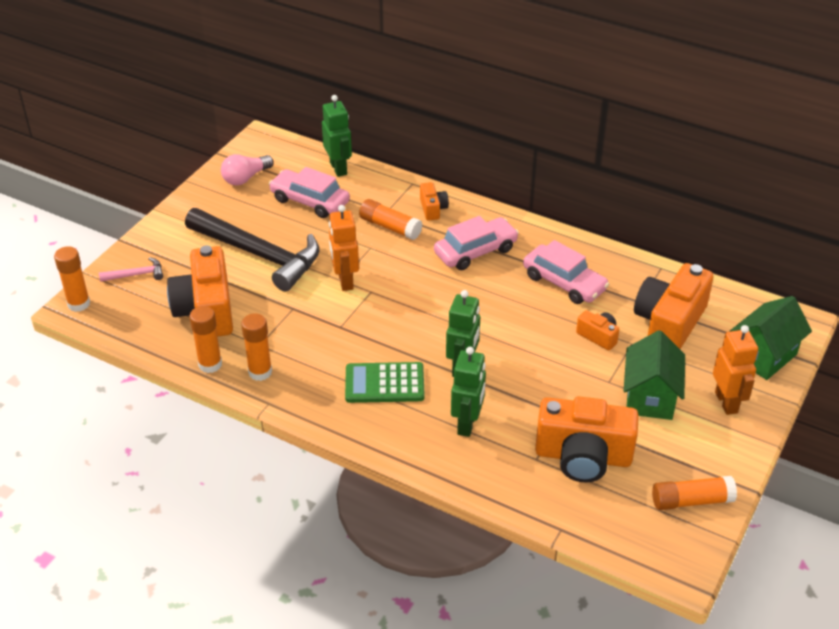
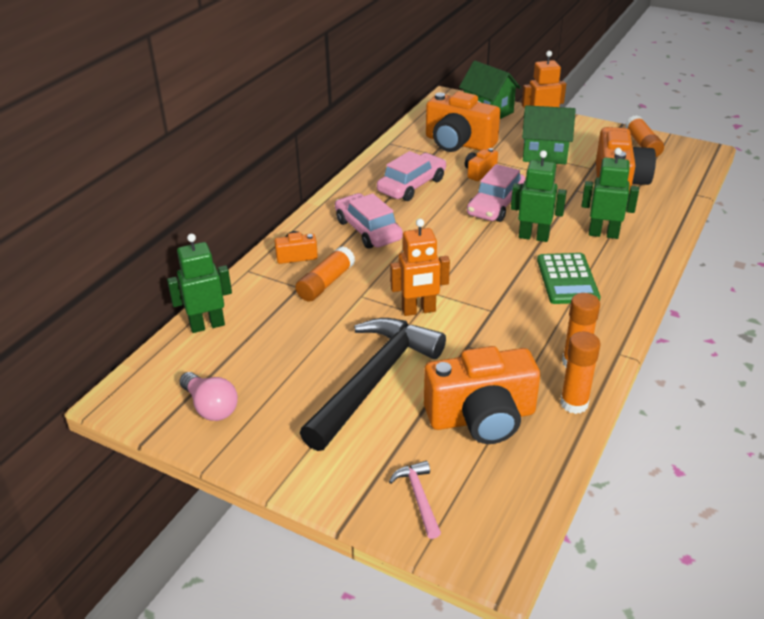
camera: 90 degrees left, 5 degrees down
orange glue stick [54,246,90,312] -> none
pink car [269,167,350,218] -> pink car moved to [467,164,525,222]

